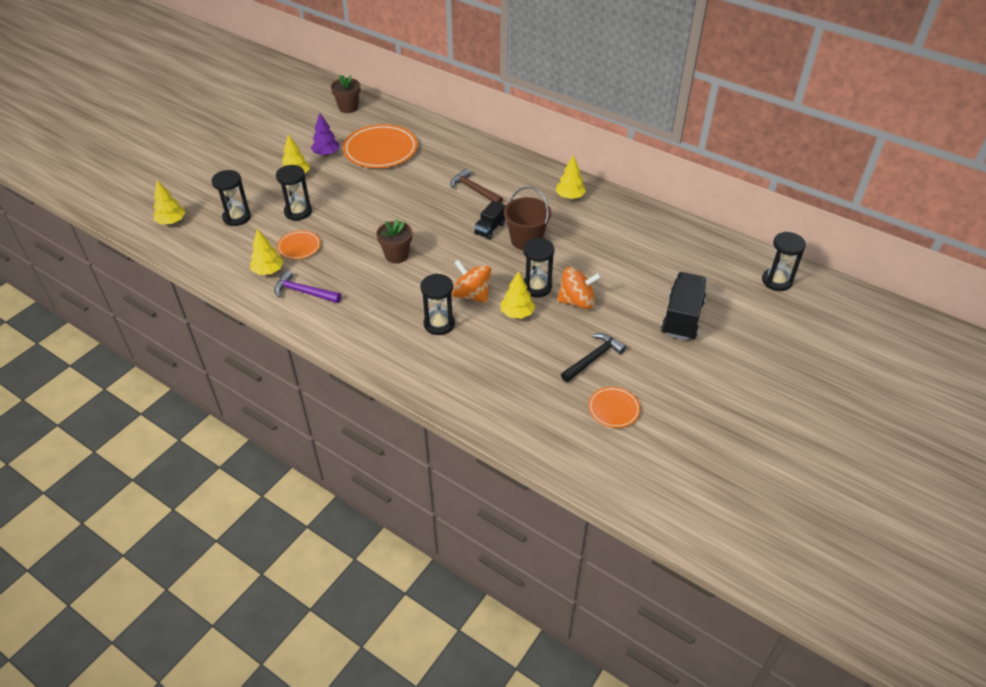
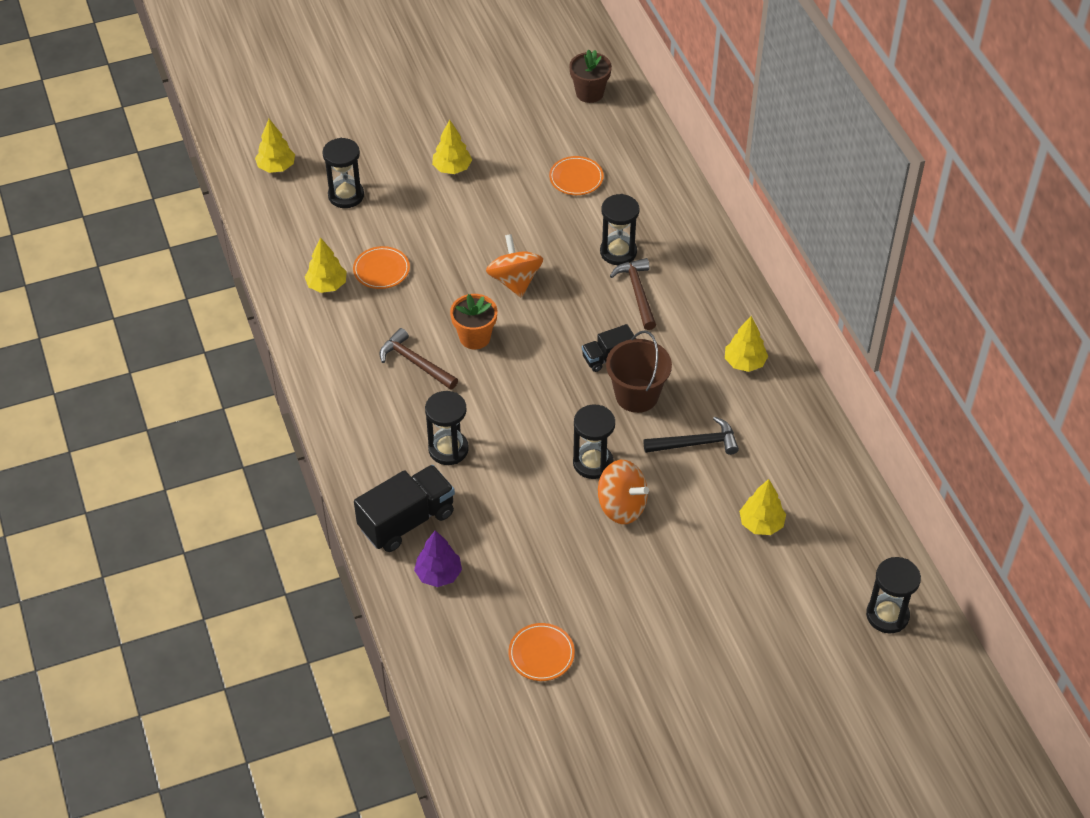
camera: 35 degrees right, 5 degrees up
purple hammer [274,270,341,303] -> none
black hourglass [276,165,312,221] -> black hourglass moved to [600,194,640,265]
purple tree [311,113,339,156] -> purple tree moved to [414,530,462,587]
orange plate [343,124,418,168] -> orange plate [549,156,604,195], size x0.52
brown flower pot [376,219,412,264] -> orange flower pot [450,294,497,349]
orange spinning top [452,259,491,303] -> orange spinning top moved to [486,234,543,298]
yellow tree [501,271,535,319] -> yellow tree moved to [739,479,786,535]
black hammer [561,333,626,382] -> black hammer moved to [643,417,739,455]
black truck [661,272,707,341] -> black truck moved to [354,465,455,552]
none -> brown hammer [379,328,458,390]

